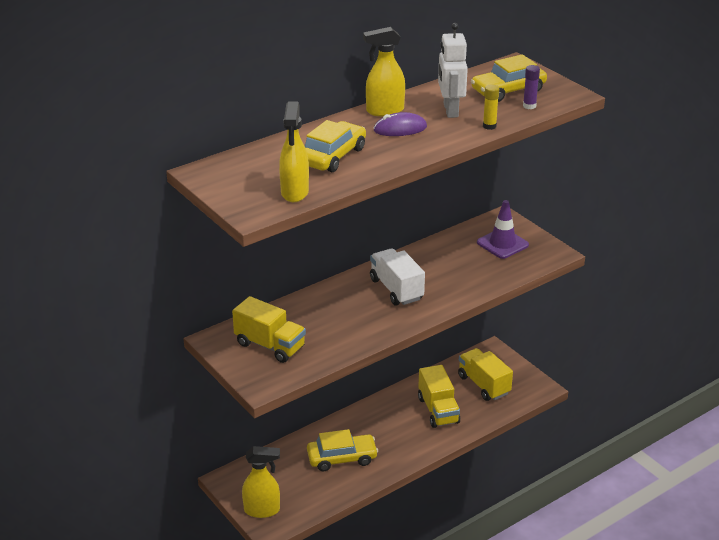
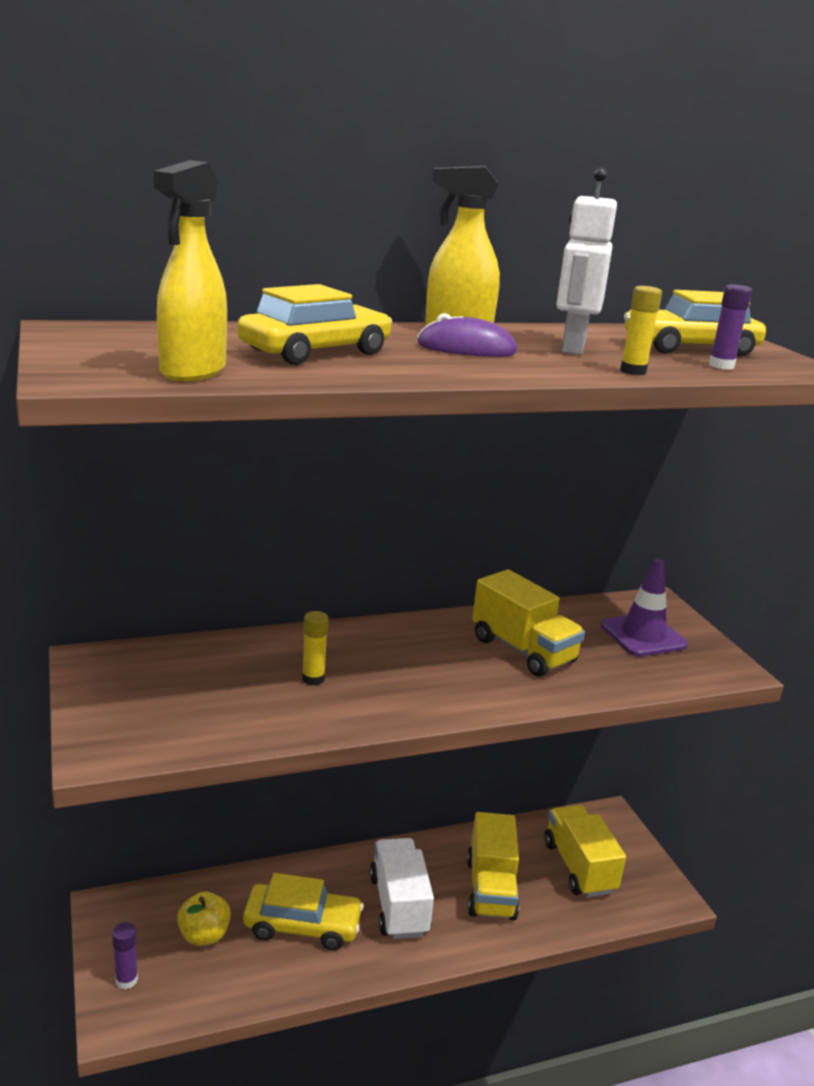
camera: 15 degrees right, 10 degrees down
yellow truck [232,296,306,363] -> yellow truck moved to [472,569,585,677]
yellow spray bottle [242,446,280,518] -> purple glue stick [112,922,138,990]
white truck [370,248,425,305] -> white truck moved to [370,838,434,939]
none -> yellow apple [177,891,231,946]
none -> yellow glue stick [302,611,329,685]

